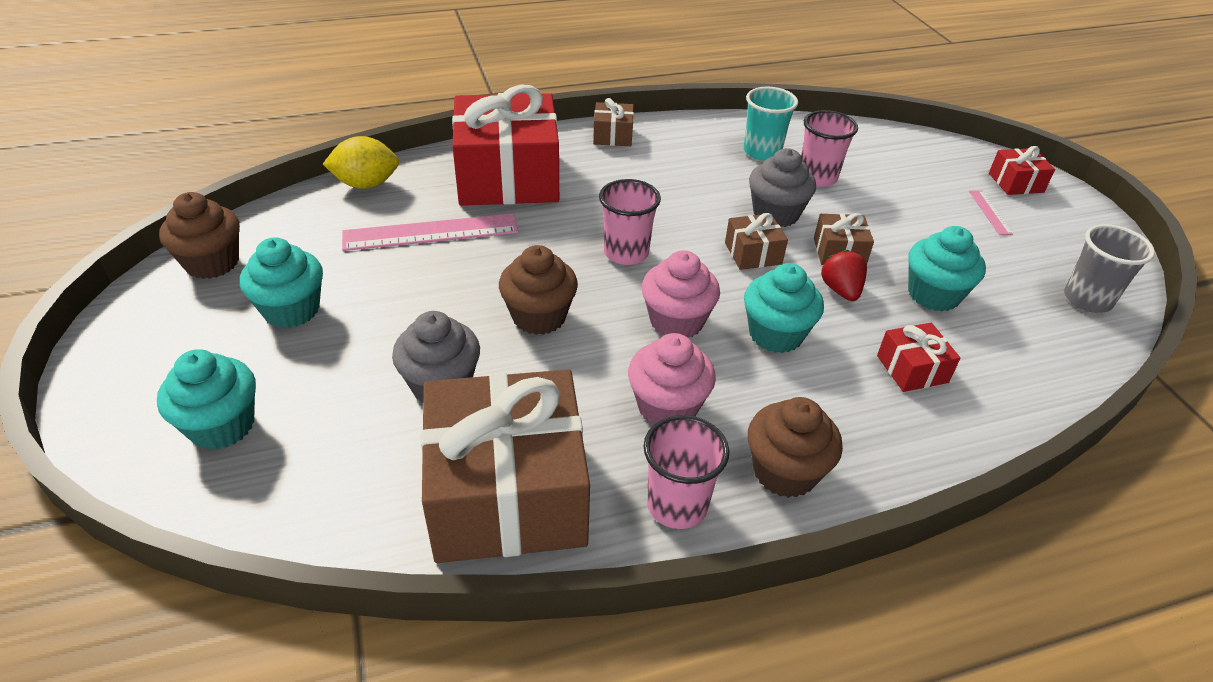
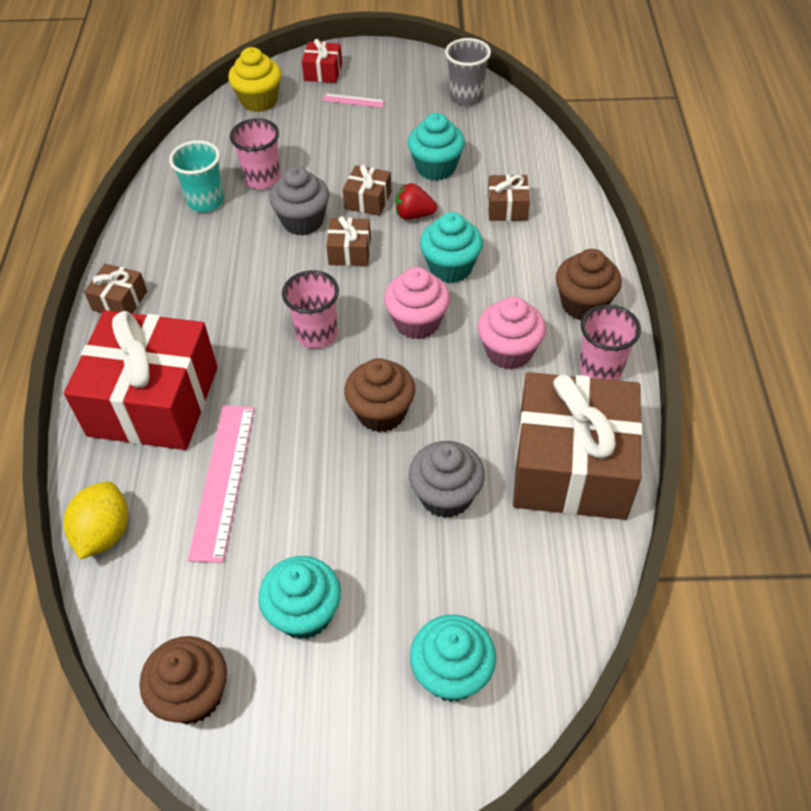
camera: 70 degrees left, 10 degrees up
red gift [877,323,960,392] -> brown gift [488,175,530,221]
none -> yellow cupcake [228,47,282,112]

